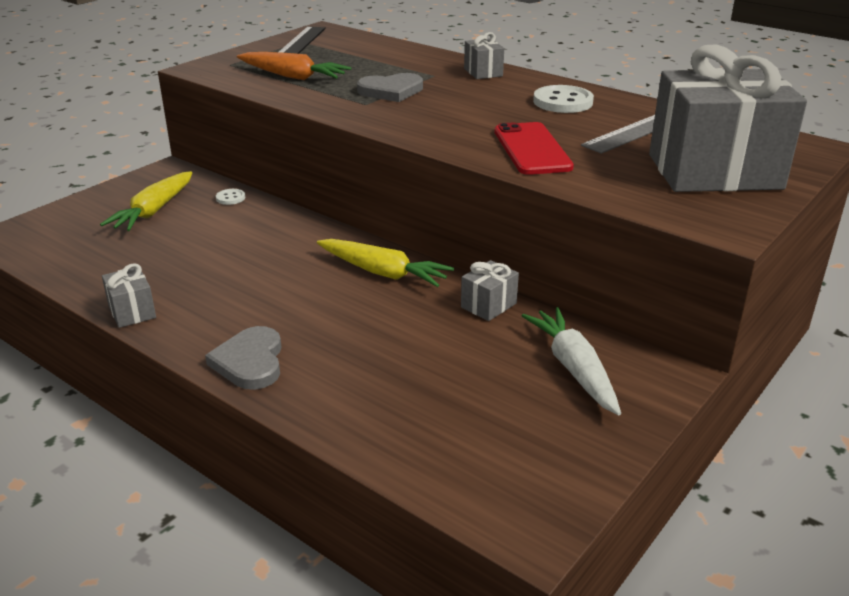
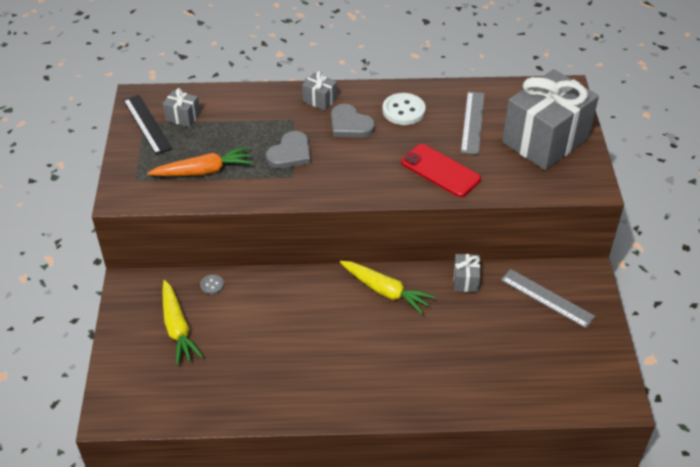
camera: 40 degrees left, 15 degrees up
grey gift [102,263,156,328] -> grey gift moved to [163,88,200,127]
grey heart [205,326,282,390] -> grey heart moved to [331,104,375,138]
white button [216,189,245,205] -> grey button [200,275,224,294]
yellow carrot [317,239,454,287] -> yellow carrot turned 45 degrees clockwise [340,261,435,314]
white carrot [521,307,621,415] -> grey ruler [501,269,595,328]

